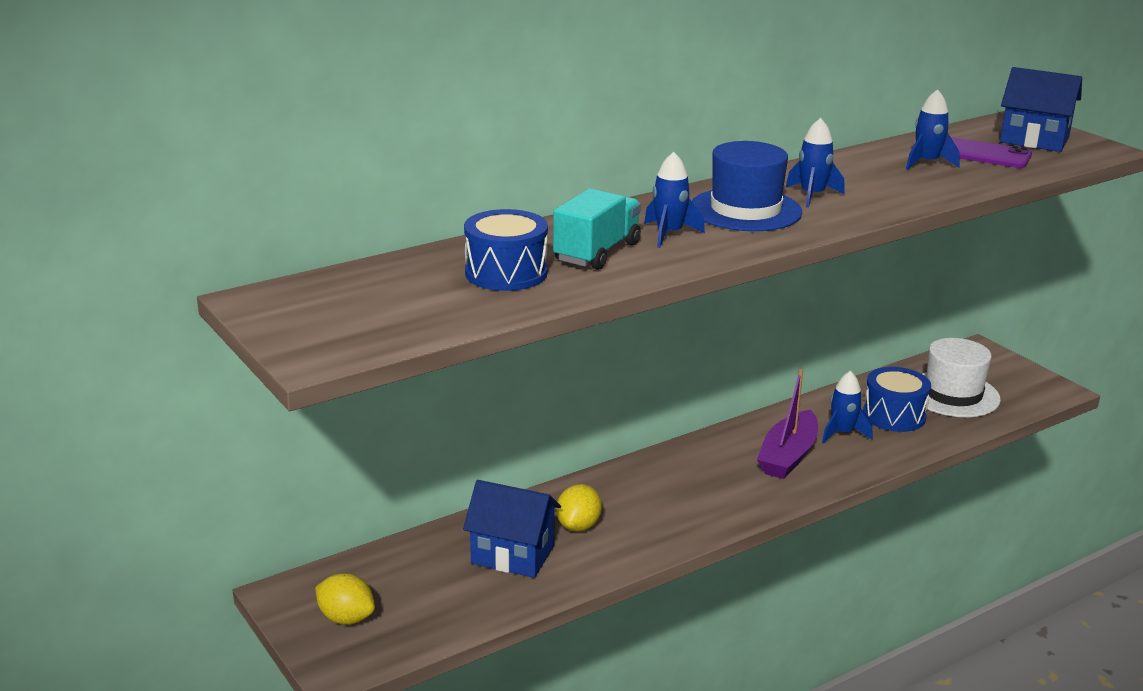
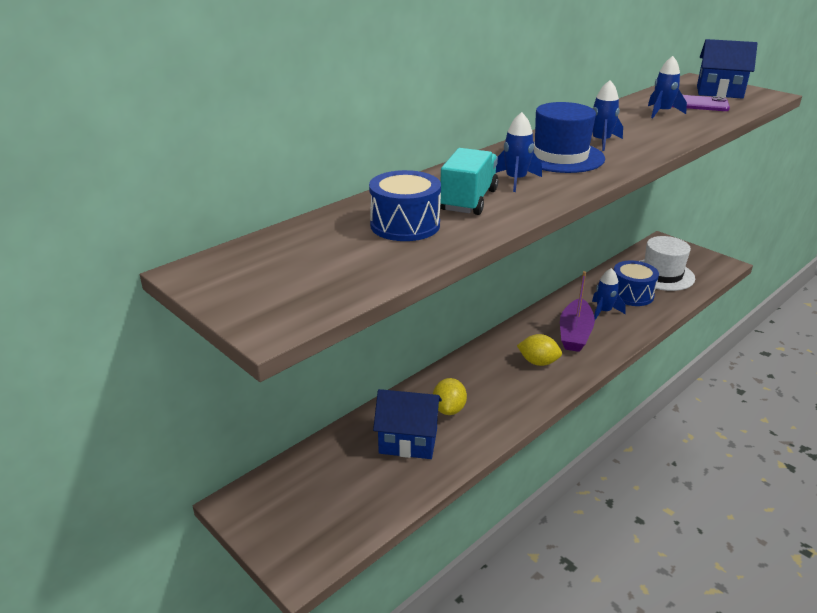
camera: 10 degrees left, 5 degrees up
yellow lemon [315,573,375,625] -> yellow lemon moved to [517,334,562,366]

